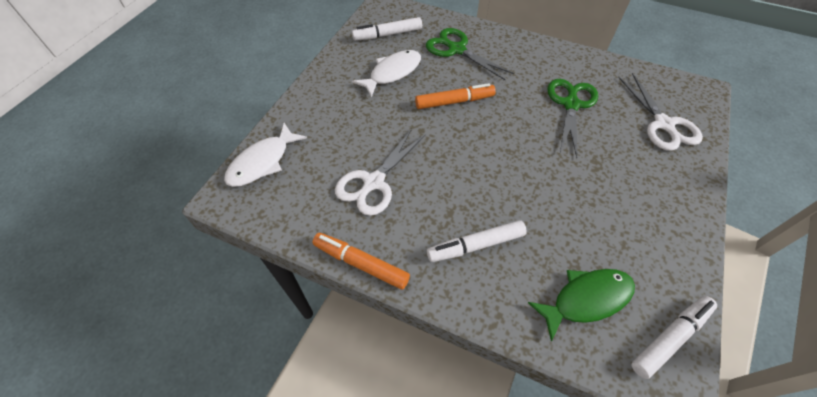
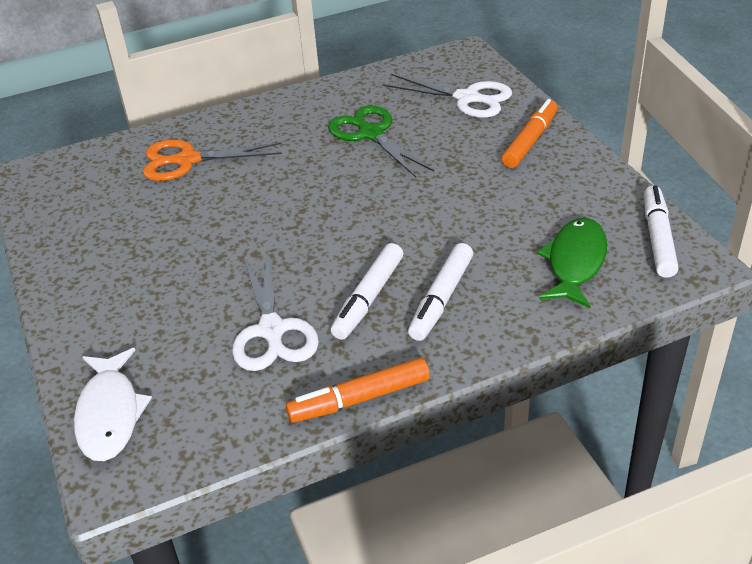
camera: 45 degrees left, 15 degrees down
white marker [352,17,422,41] -> white marker moved to [331,243,403,340]
white fish [352,50,421,97] -> none
orange marker [415,83,496,109] -> orange marker moved to [502,99,558,168]
green scissors [426,28,514,80] -> orange scissors [143,140,282,181]

